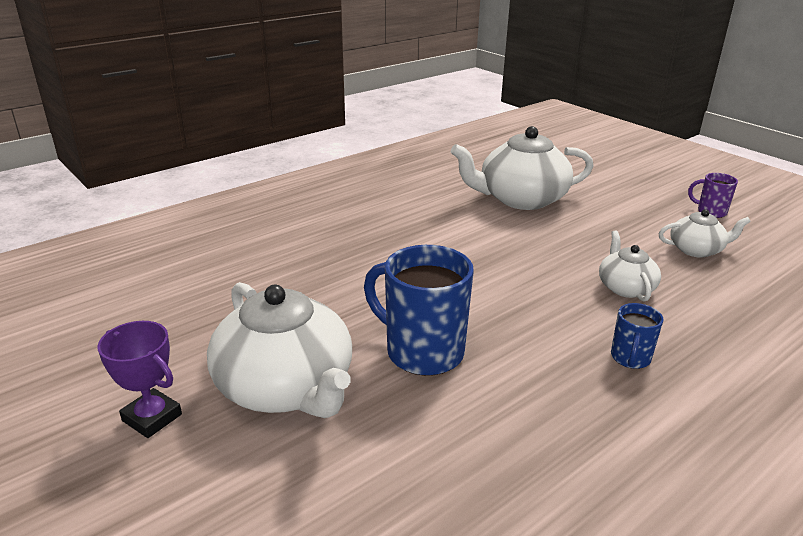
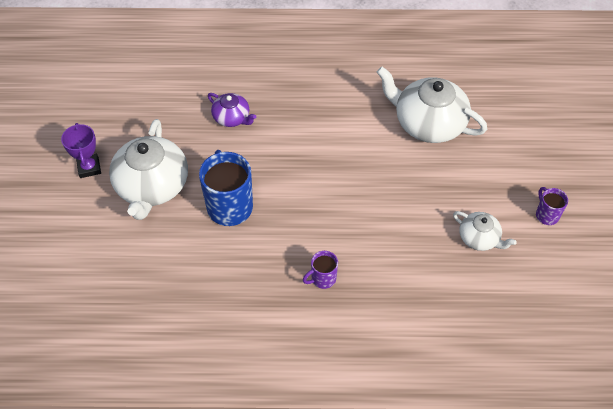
camera: 40 degrees right, 25 degrees up
white teapot [599,230,661,301] -> none
blue mug [611,303,663,369] -> purple mug [303,251,338,289]
none -> purple teapot [208,93,256,127]

